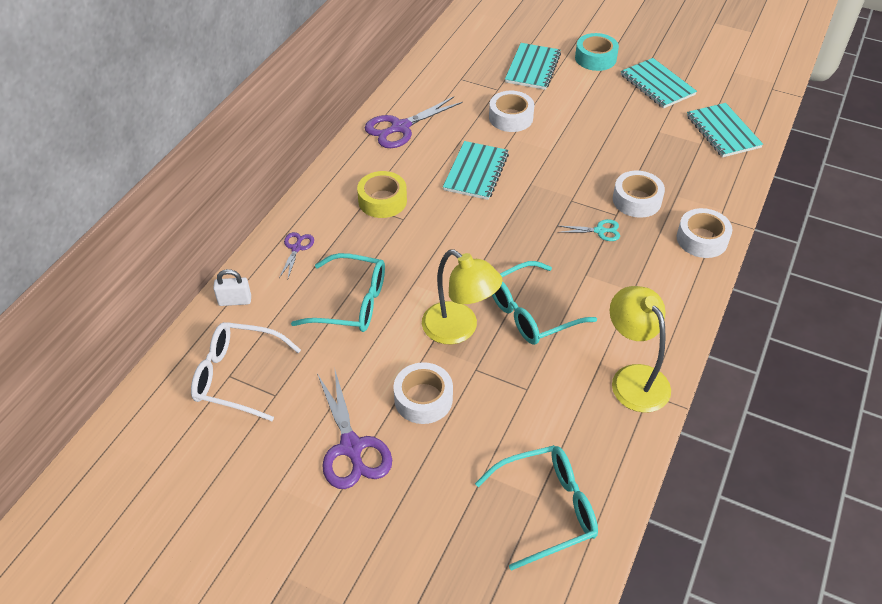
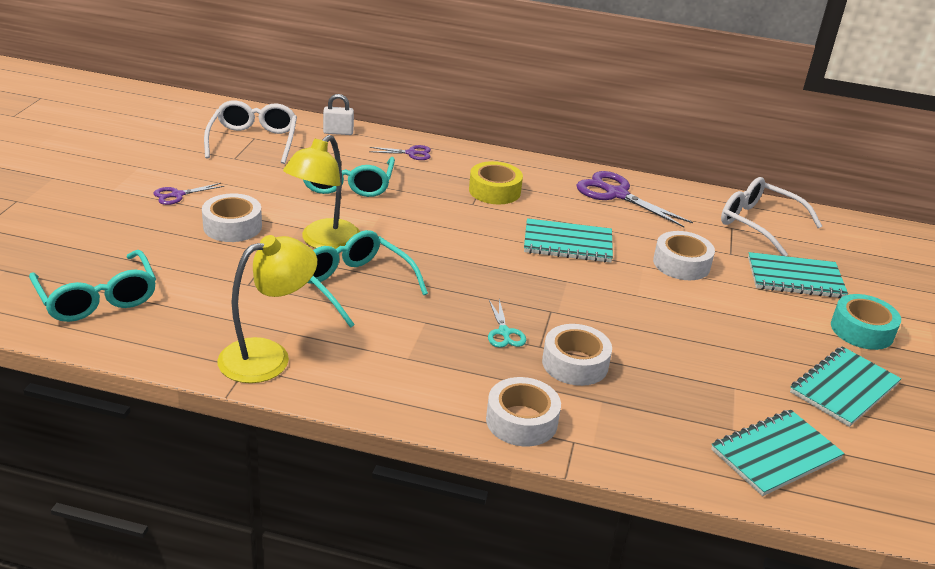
camera: 75 degrees right, 15 degrees down
white padlock [213,269,251,306] -> white padlock turned 75 degrees counterclockwise [323,94,354,135]
purple scissors [317,367,392,489] -> purple scissors [154,183,224,205], size x0.53
none -> white glasses [721,177,822,256]

